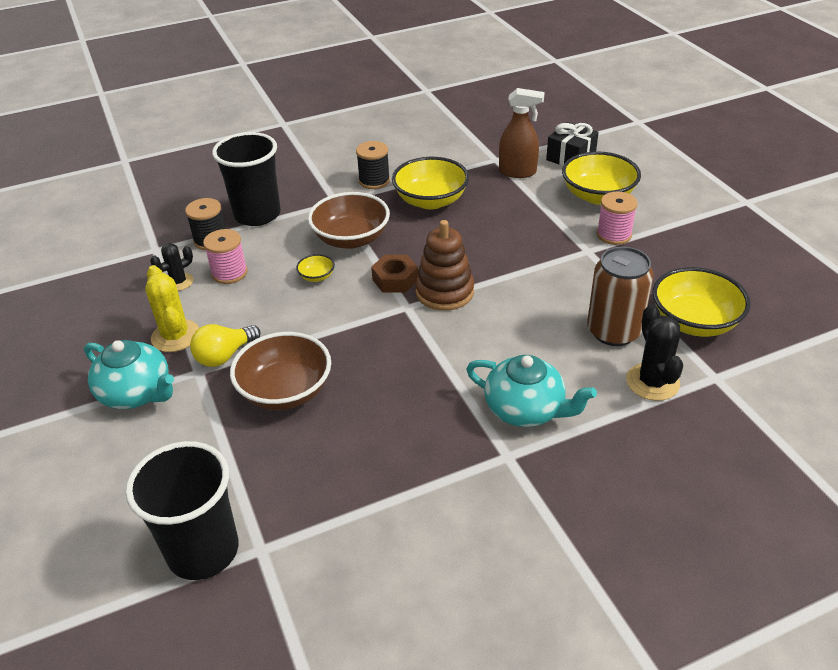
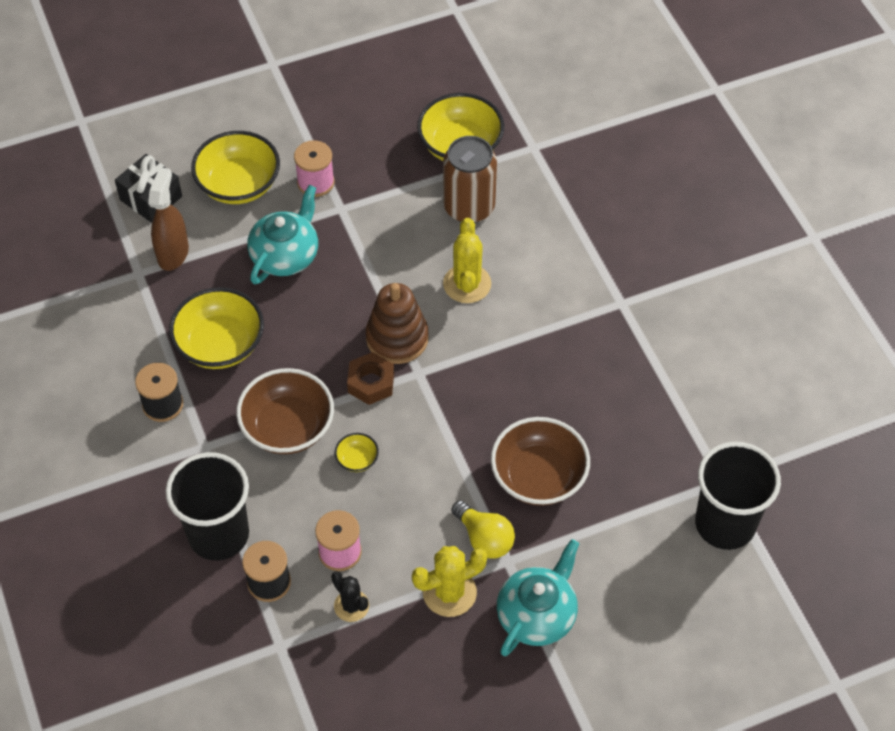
camera: 90 degrees left, 15 degrees up
turquoise teapot [466,355,597,427] -> turquoise teapot moved to [247,185,318,284]
black cactus [626,304,683,401] -> none
none -> yellow cactus [443,218,491,303]

